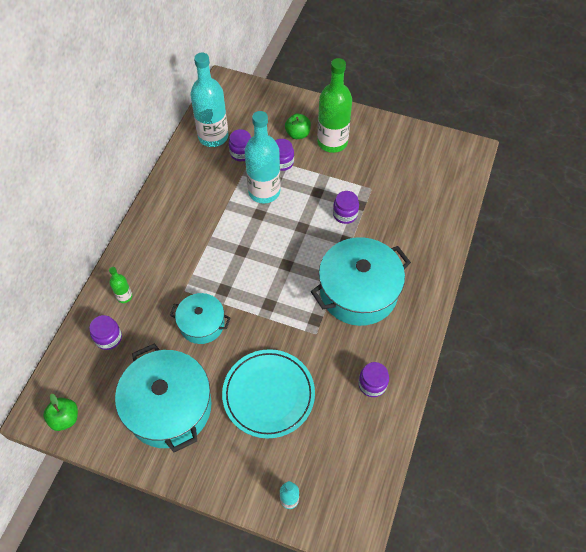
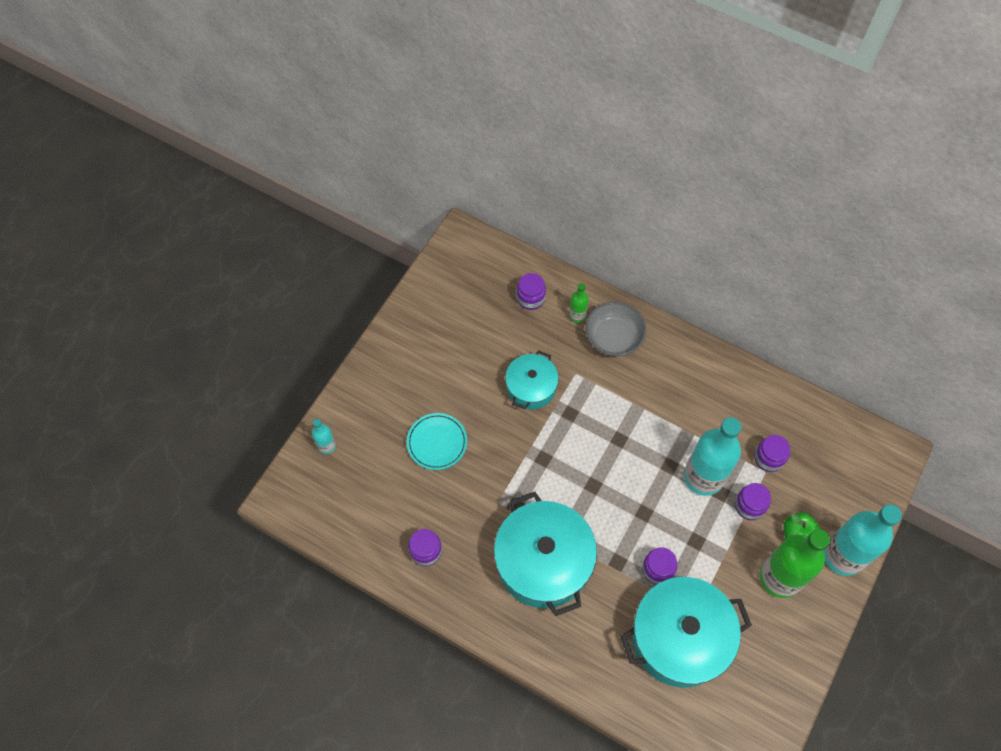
camera: 100 degrees right, 5 degrees up
green apple [43,393,78,431] -> none
turquoise pot [115,343,212,452] -> turquoise pot moved to [620,577,752,687]
turquoise bottle [190,53,228,147] -> turquoise bottle moved to [823,504,902,576]
turquoise plate [222,349,315,439] -> turquoise plate [407,413,467,470], size x0.62
none -> grey bowl [585,302,646,356]

